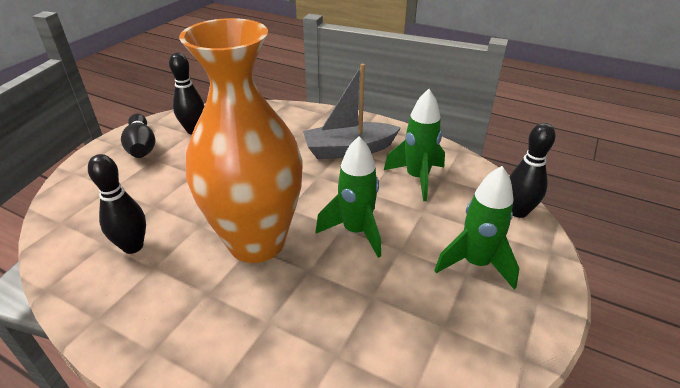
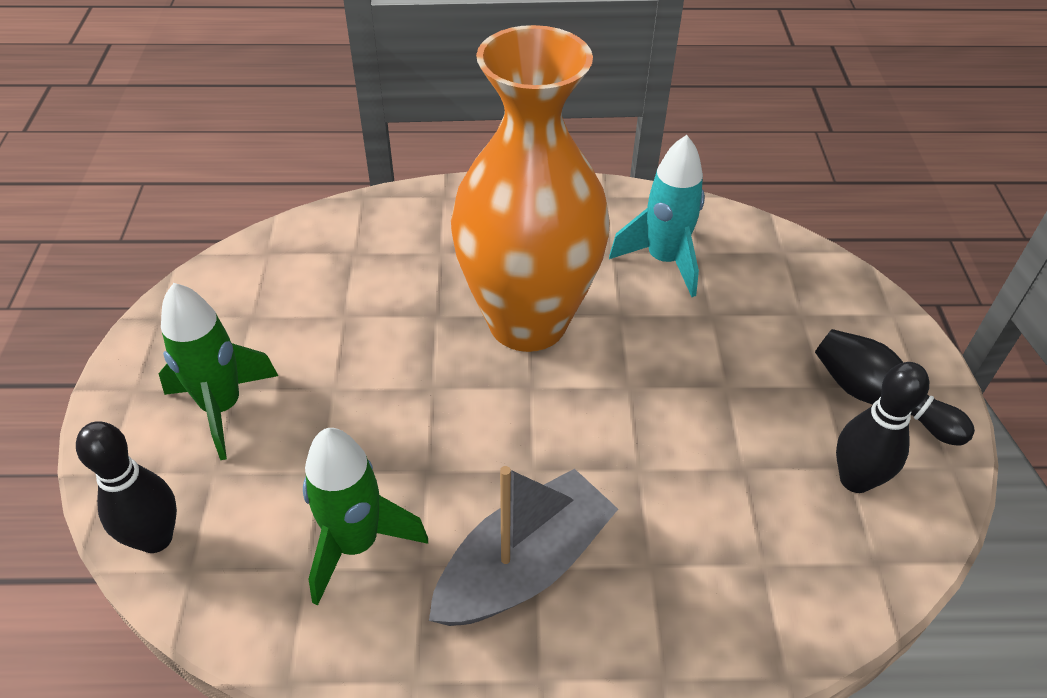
camera: 150 degrees right, 10 degrees up
black bowling pin [88,154,146,254] -> turquoise rocket [609,135,705,297]
green rocket [315,136,381,258] -> none

